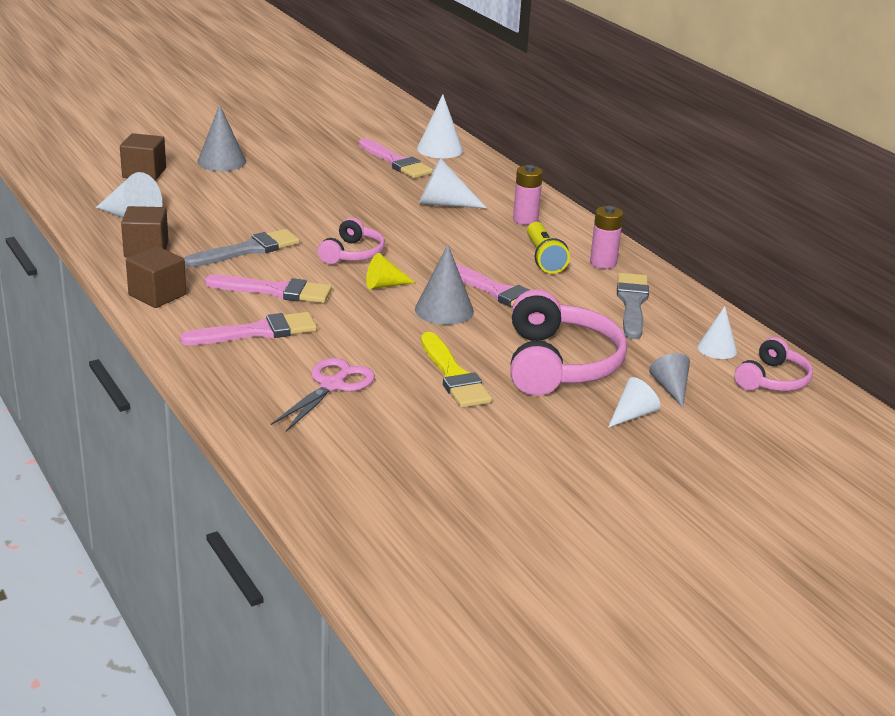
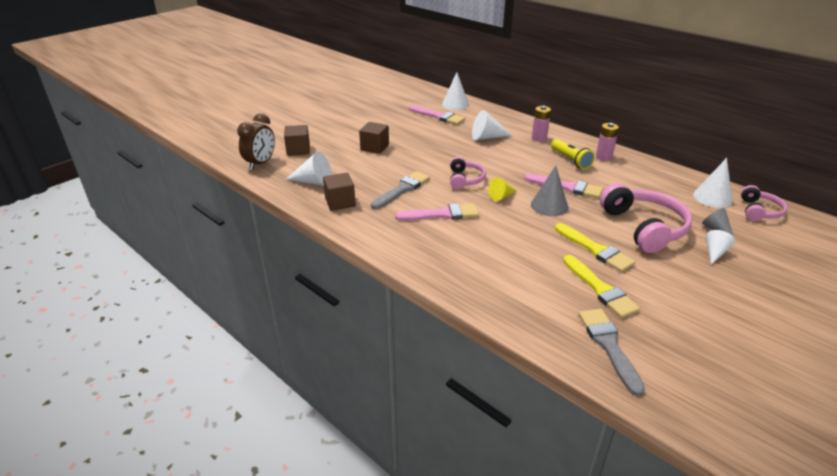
camera: 15 degrees left, 5 degrees up
brown cube [126,246,186,308] -> brown cube moved to [359,122,389,154]
pink brush [180,312,317,345] -> none
grey cone [197,104,246,171] -> none
pink scissors [271,358,375,432] -> none
grey brush [617,273,649,339] -> grey brush moved to [579,309,645,396]
white cone [698,306,737,359] -> white cone [693,158,732,208], size x1.55
none -> brown clock [237,113,275,170]
none -> yellow brush [563,255,640,318]

